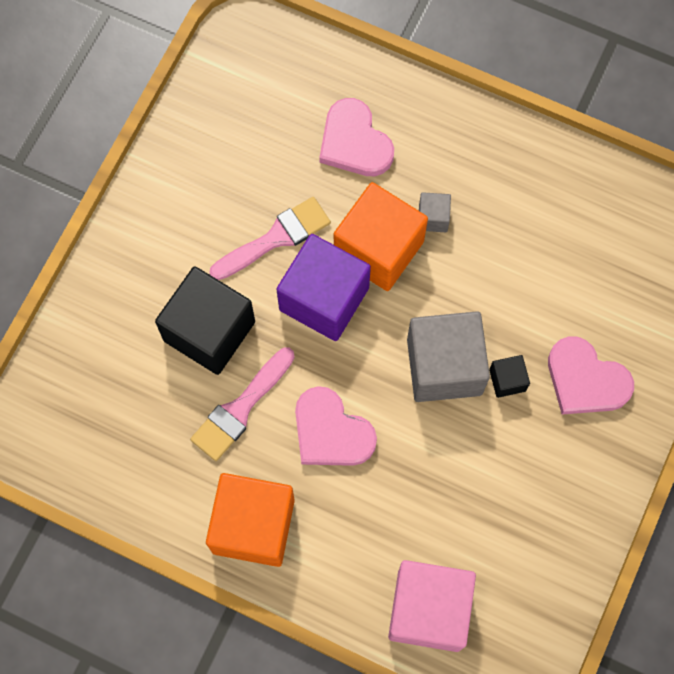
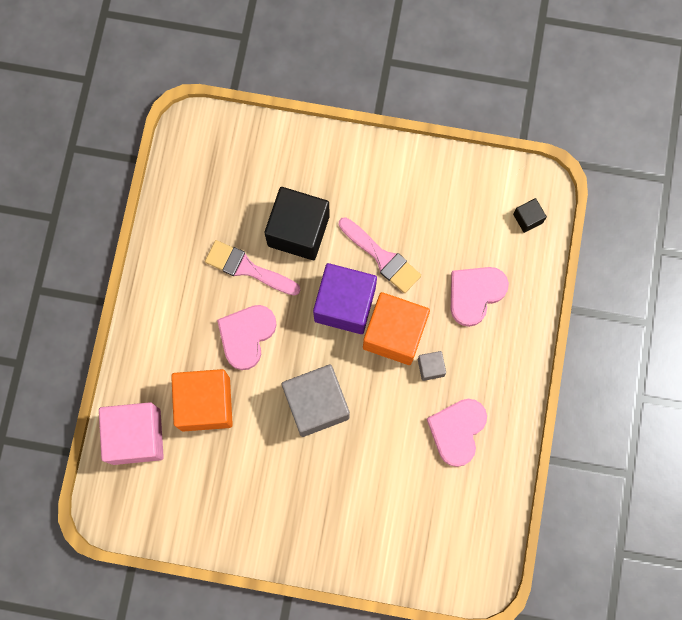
camera: 75 degrees right, 5 degrees up
orange cube [206,473,295,567] -> orange cube moved to [171,369,233,432]
black cube [489,355,530,398] -> black cube moved to [513,198,547,233]
pink heart [548,336,634,415] -> pink heart moved to [427,399,487,467]

